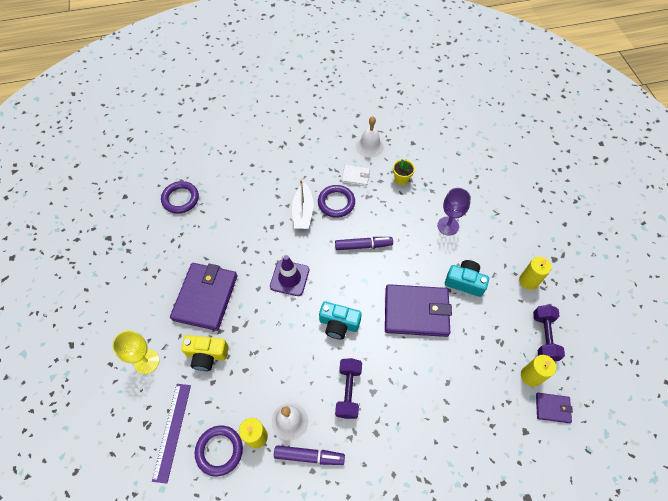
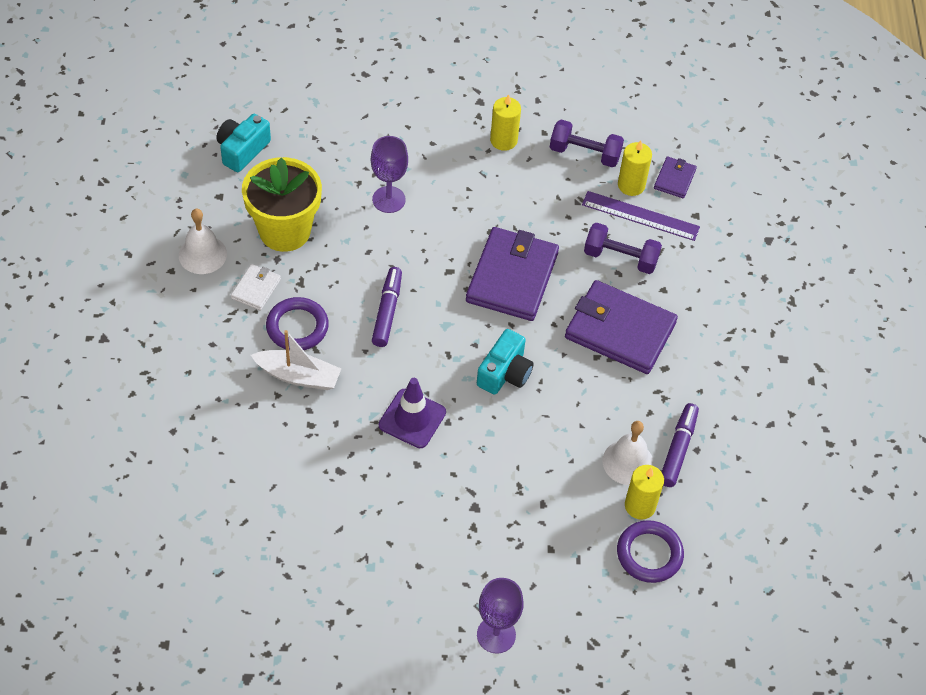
camera: 80 degrees left, 5 degrees down
yellow goblet [112,330,160,374] -> purple goblet [477,578,524,654]
purple ruler [152,384,191,484] -> purple ruler moved to [582,191,700,241]
purple ring [161,181,199,214] -> none
purple wallet [170,263,238,331] -> purple wallet moved to [565,280,678,374]
yellow camera [181,335,229,371] -> none
purple dumbbell [335,358,362,419] -> purple dumbbell moved to [584,222,662,274]
yellow flower pot [393,159,415,185] -> yellow flower pot [242,157,322,252], size x2.22
turquoise camera [445,260,489,297] -> turquoise camera moved to [216,114,271,172]

